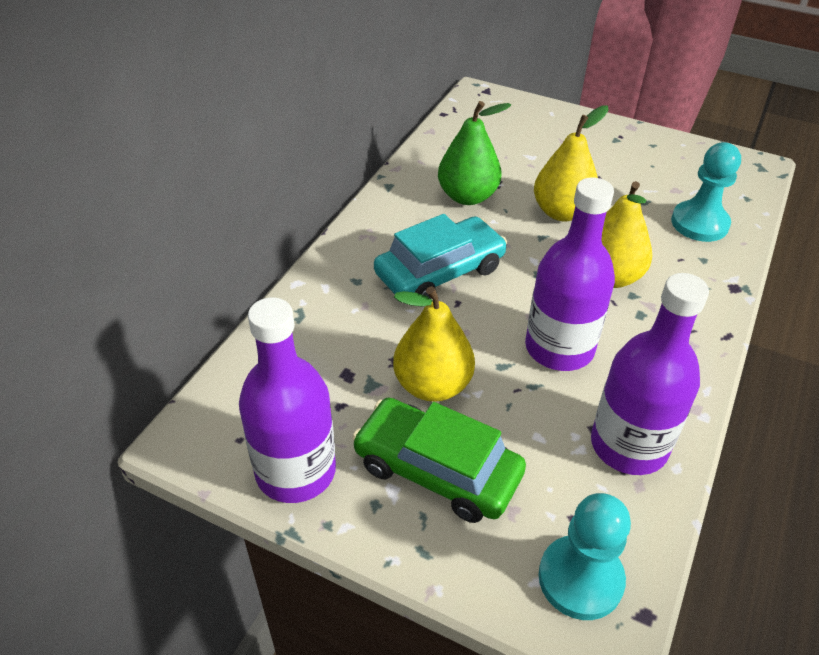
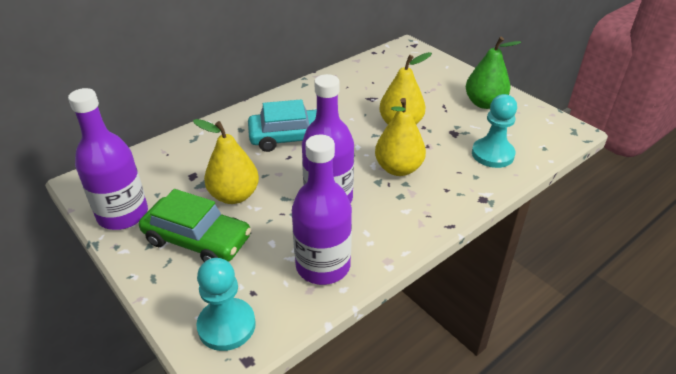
camera: 25 degrees right, 5 degrees down
green car [352,397,526,523] -> green car turned 150 degrees clockwise [139,189,251,262]
green pear [438,101,511,205] -> green pear moved to [466,37,521,109]

